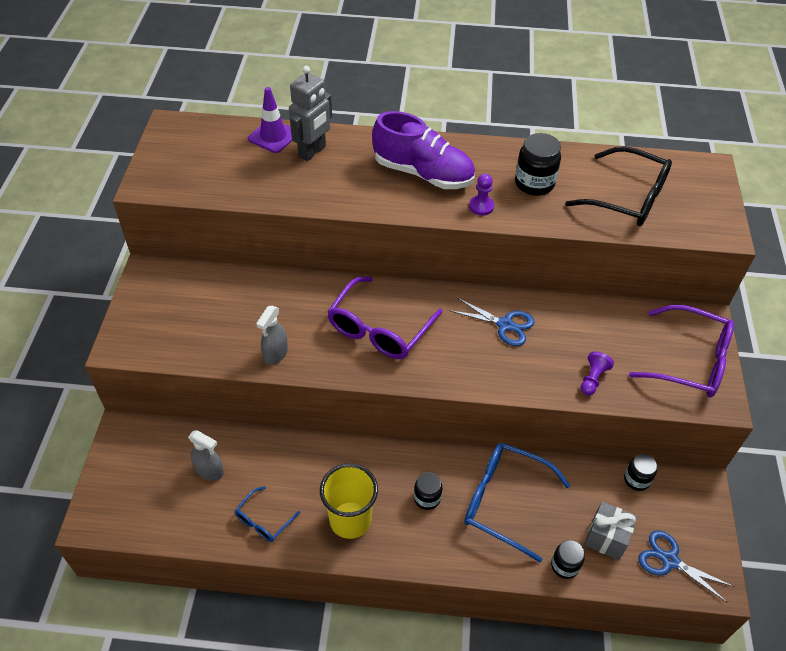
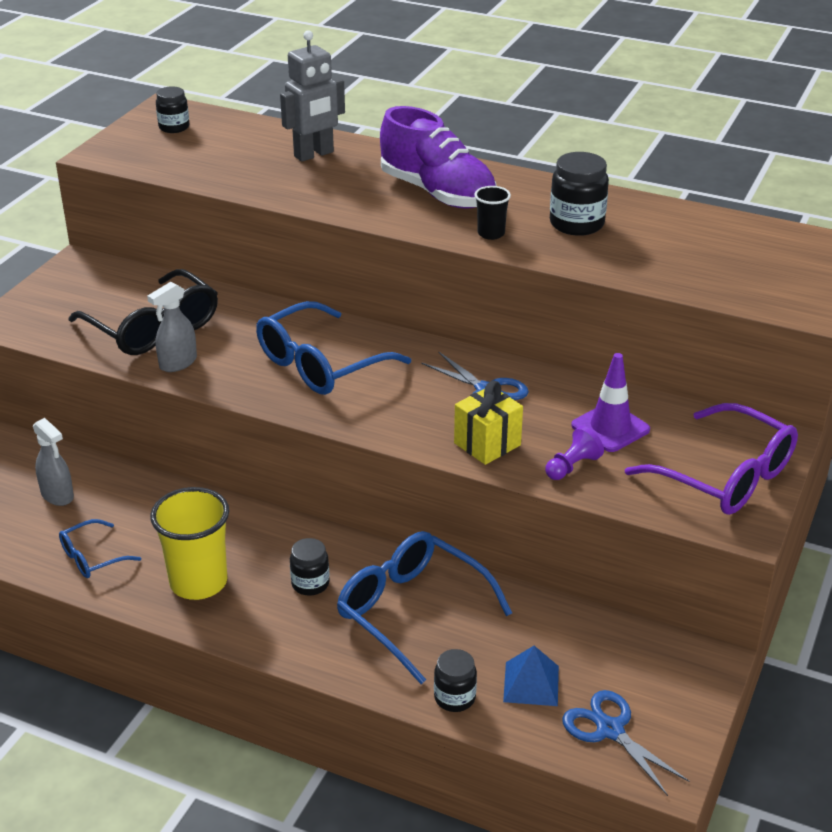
camera: 20 degrees right, 15 degrees down
purple traffic cone [248,87,292,153] -> purple traffic cone moved to [571,353,650,452]
purple glasses [327,277,442,359] -> blue glasses [256,301,411,395]
purple pawn [469,174,494,215] -> black cup [474,186,511,240]
black glasses [565,146,672,226] -> black glasses moved to [69,269,218,355]
grey gift [584,502,637,560] -> blue pyramid [503,646,559,706]
black jar [624,454,657,491] -> black jar moved to [156,86,189,133]
none -> yellow gift [454,381,523,465]

